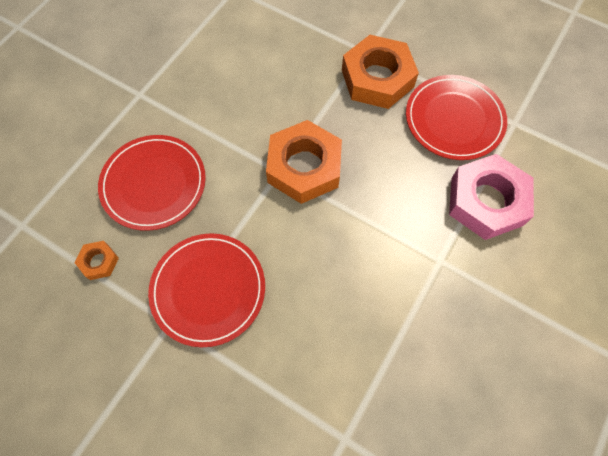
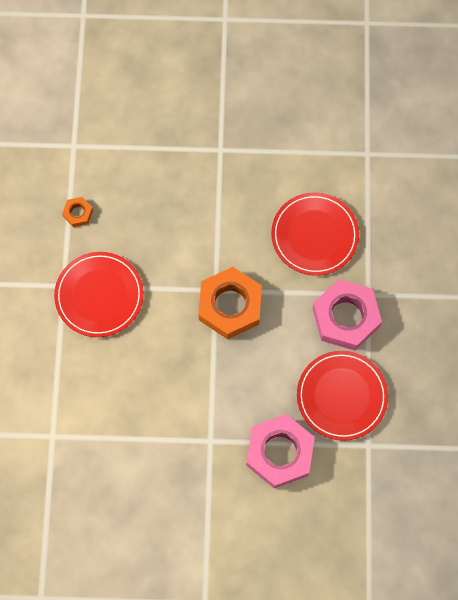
camera: 60 degrees right, 5 degrees up
red plate [98,135,206,231] -> red plate moved to [271,192,359,276]
orange nut [342,35,419,109] -> pink nut [313,279,382,350]

